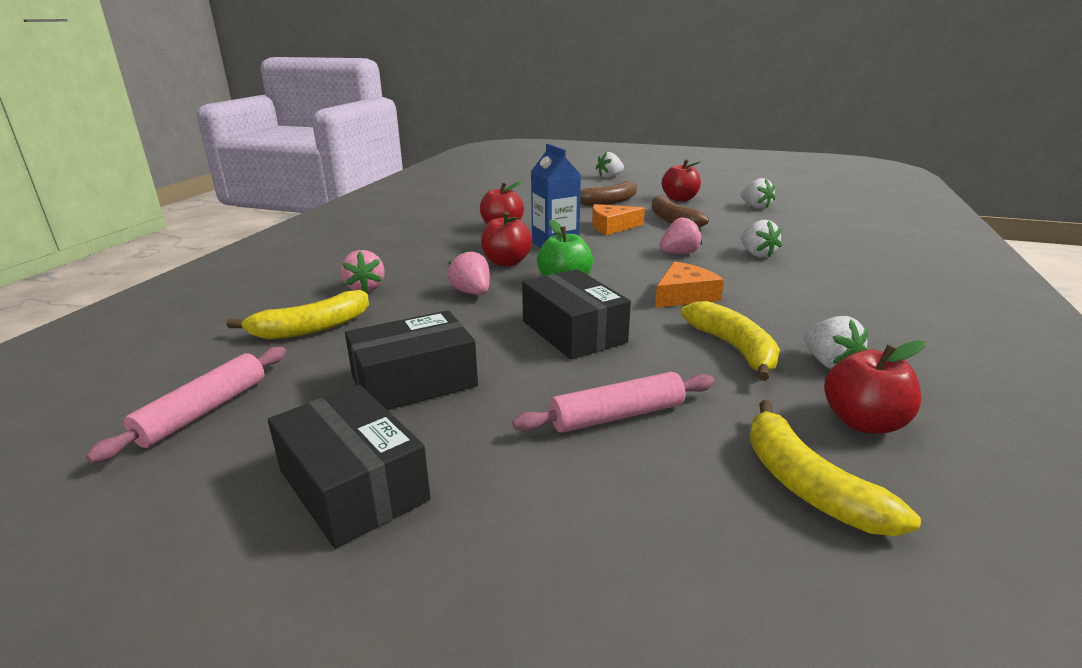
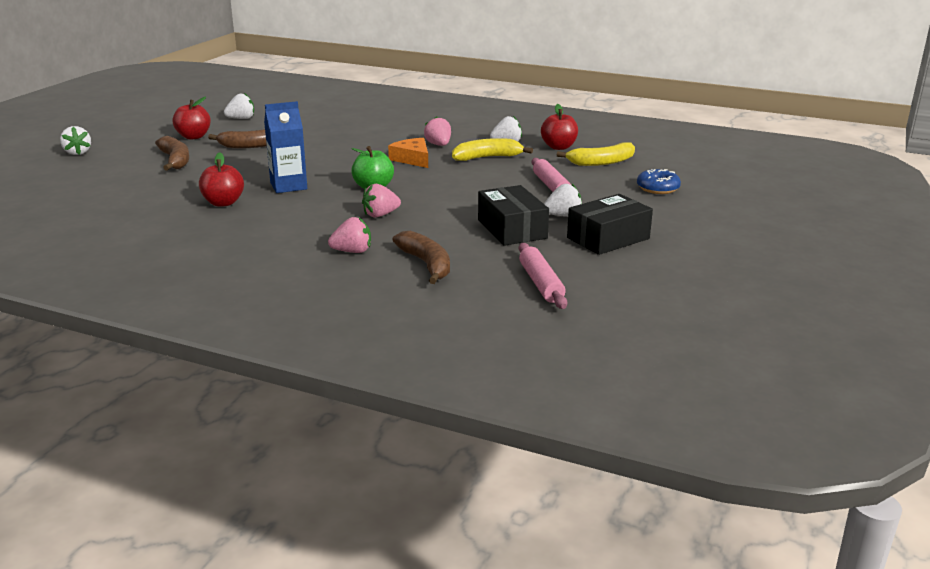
camera: 85 degrees left, 0 degrees up
pink rolling pin [86,347,286,463] -> pink rolling pin turned 45 degrees clockwise [519,243,567,309]
yellow banana [227,290,369,340] -> brown banana [393,231,450,284]
red apple [481,212,532,266] -> none
black box [522,269,631,359] -> none
orange cheese [592,204,645,235] -> none
pink strawberry [659,217,702,254] -> pink strawberry moved to [424,116,451,146]
white strawberry [741,220,782,258] -> white strawberry moved to [544,184,582,217]
none -> blue donut [637,169,681,194]

